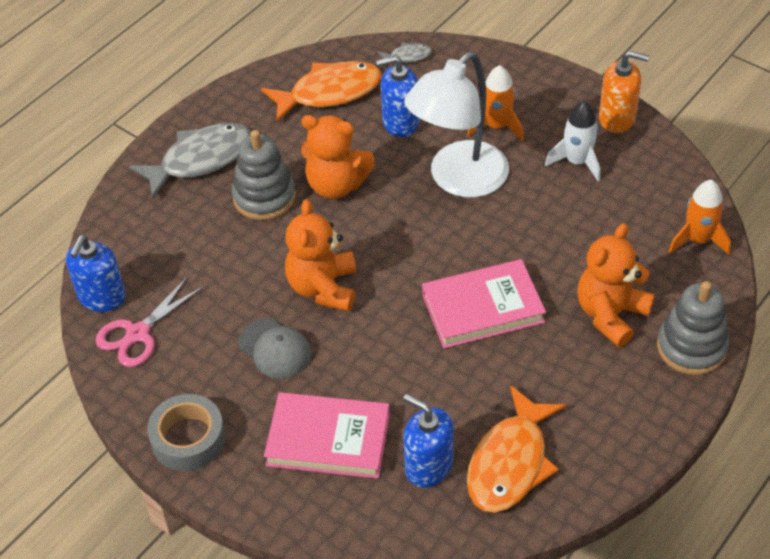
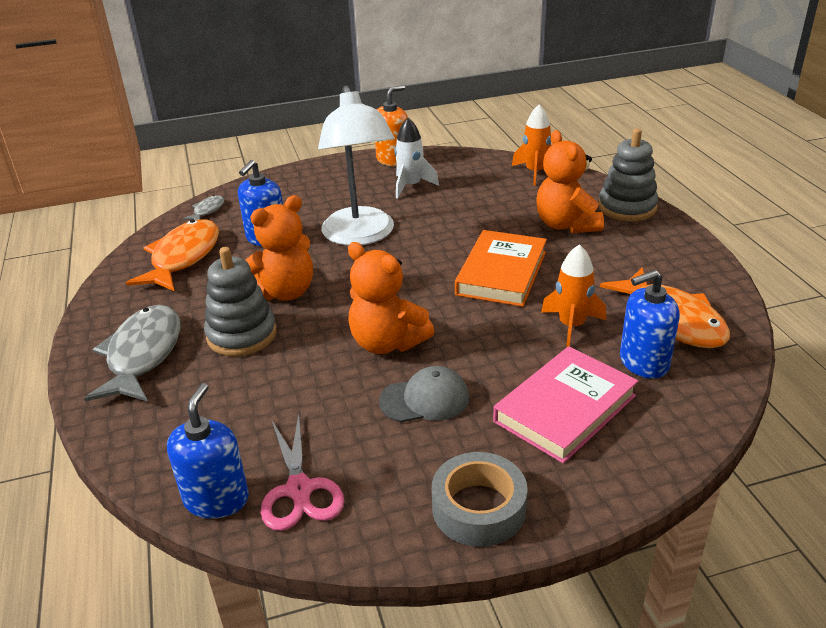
camera: 55 degrees left, 15 degrees down
blue soap dispenser [66,235,126,312] -> blue soap dispenser turned 135 degrees counterclockwise [167,383,249,519]
pink book [422,259,546,349] -> orange book [455,230,547,307]
orange rocket [467,65,524,141] -> orange rocket moved to [541,244,606,348]

